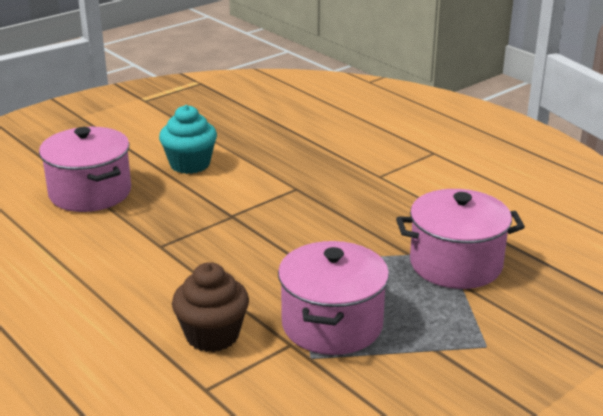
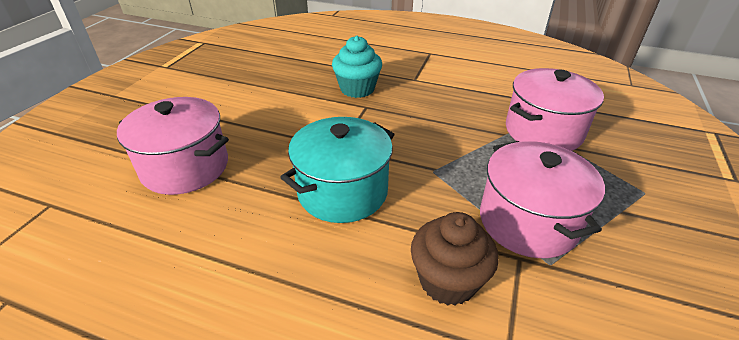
camera: 30 degrees left, 10 degrees up
turquoise cupcake [159,105,217,174] -> turquoise cupcake moved to [332,36,382,98]
none -> turquoise pot [280,117,395,223]

